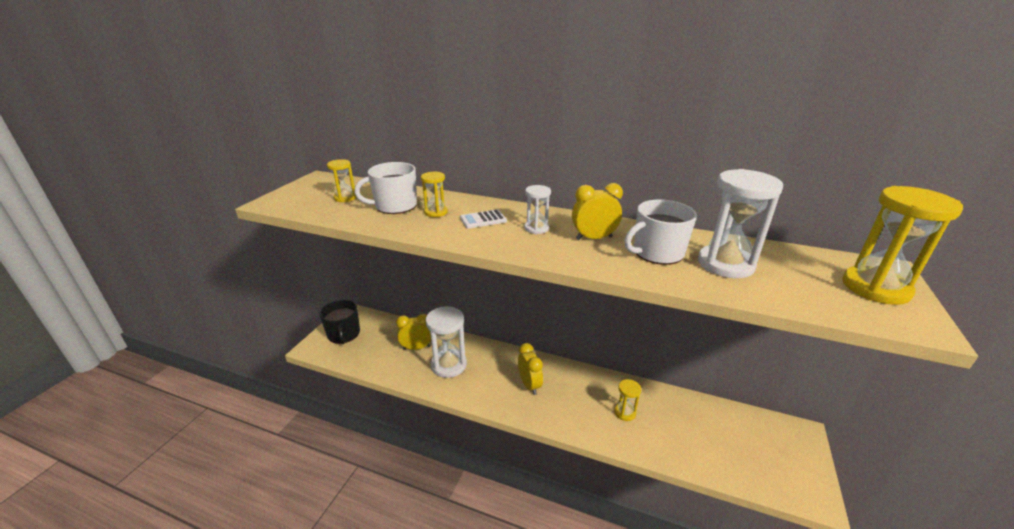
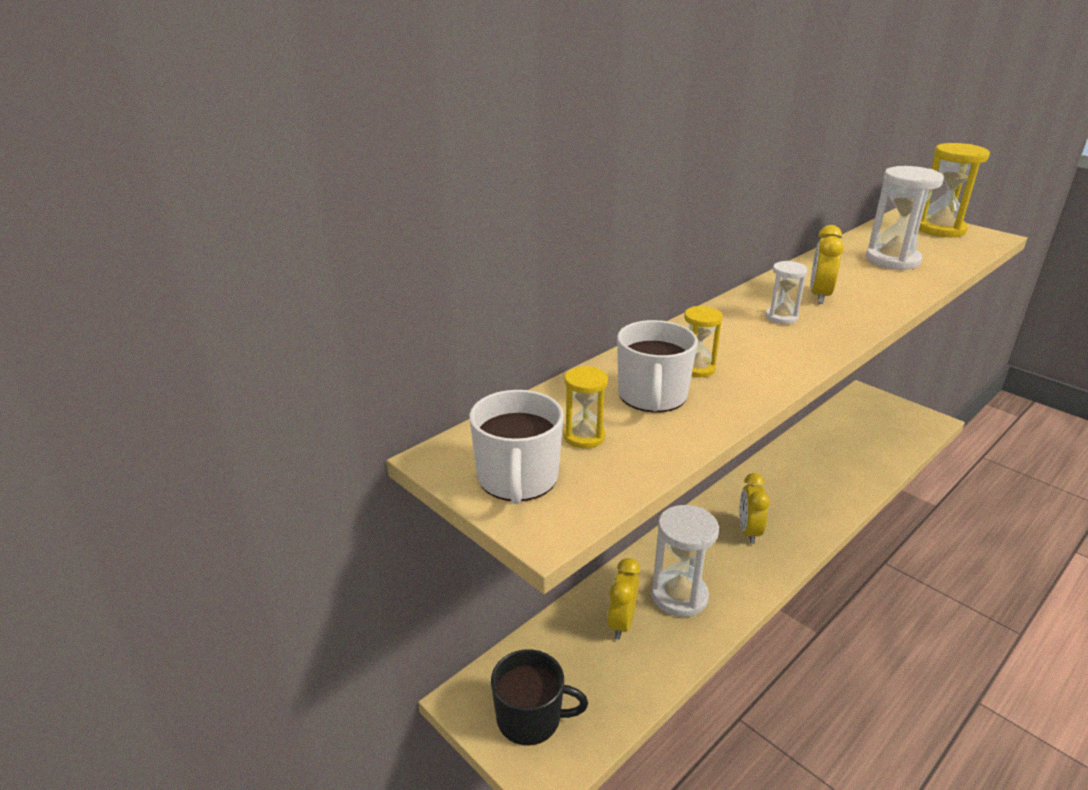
camera: 65 degrees left, 0 degrees up
white calculator [460,209,507,229] -> none
yellow clock [518,343,543,395] -> yellow clock turned 90 degrees counterclockwise [739,473,770,544]
yellow hourglass [614,379,641,421] -> none
white mug [625,199,697,265] -> white mug moved to [469,390,564,504]

